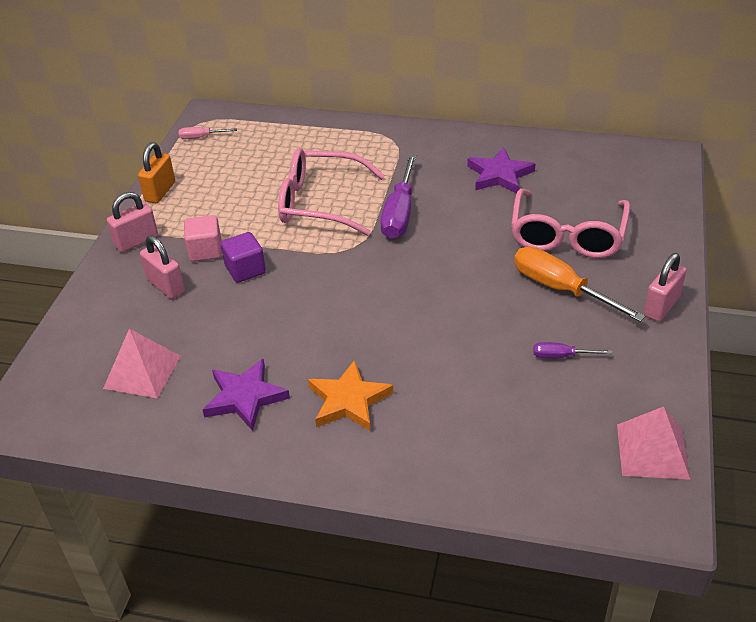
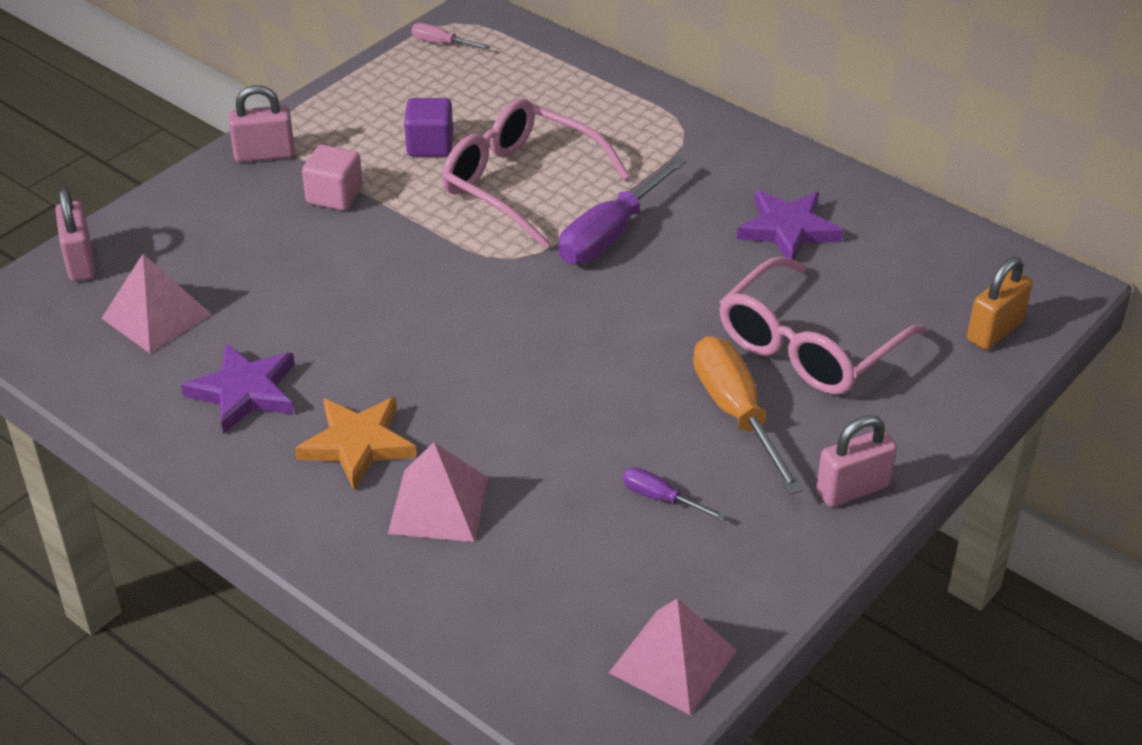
camera: 25 degrees right, 0 degrees up
orange padlock [138,142,175,203] -> orange padlock moved to [967,257,1033,350]
pink padlock [140,235,185,299] -> pink padlock moved to [55,188,95,281]
purple cube [221,232,266,283] -> purple cube moved to [404,98,453,157]
none -> pink pyramid [388,442,488,542]

